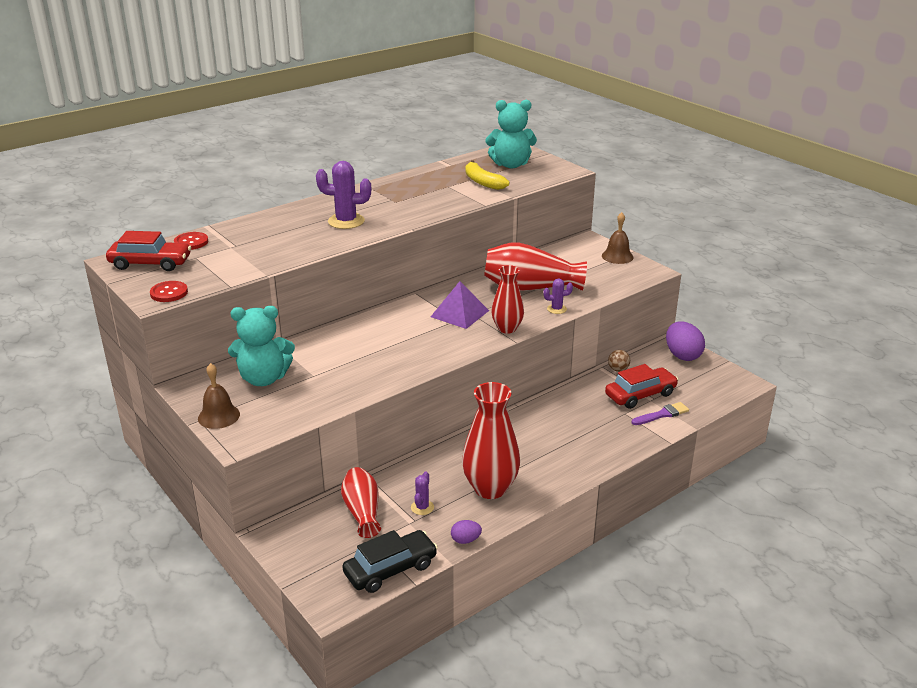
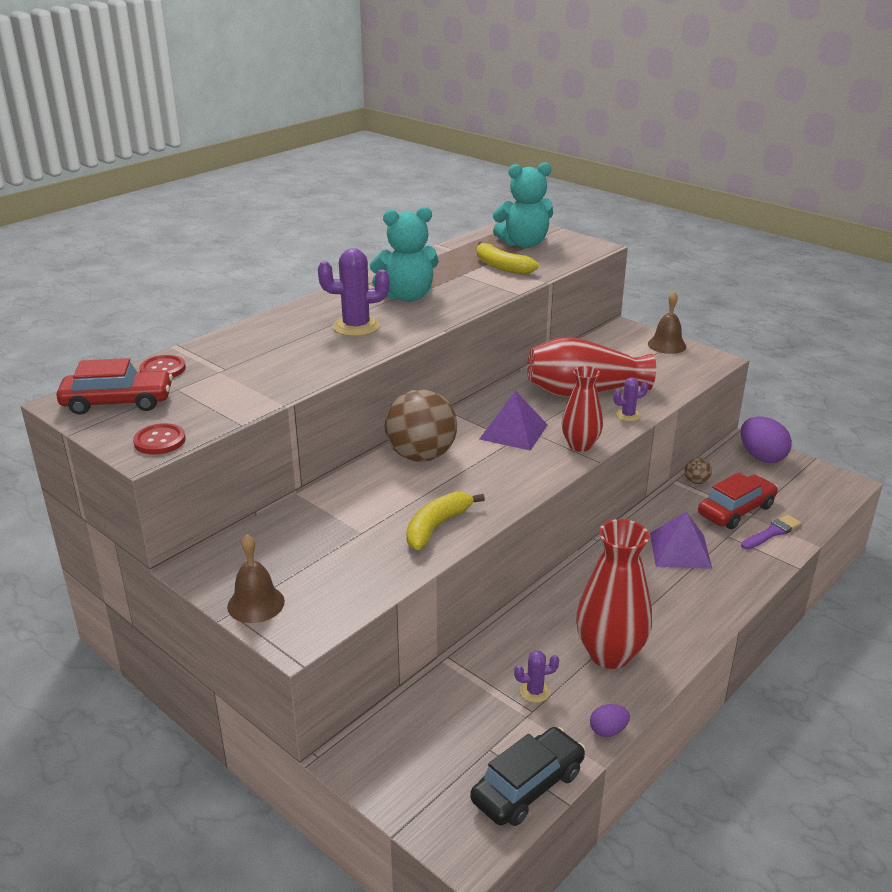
camera: 10 degrees left, 0 degrees up
turquoise teddy bear [228,306,295,386] -> turquoise teddy bear moved to [370,207,439,302]
red vase [341,467,381,538] -> none
purple cactus [411,472,434,515] -> purple cactus turned 75 degrees clockwise [514,650,559,703]
none -> brown ball [385,389,457,462]
none -> yellow banana [406,492,485,550]
none -> purple pyramid [650,512,712,569]

